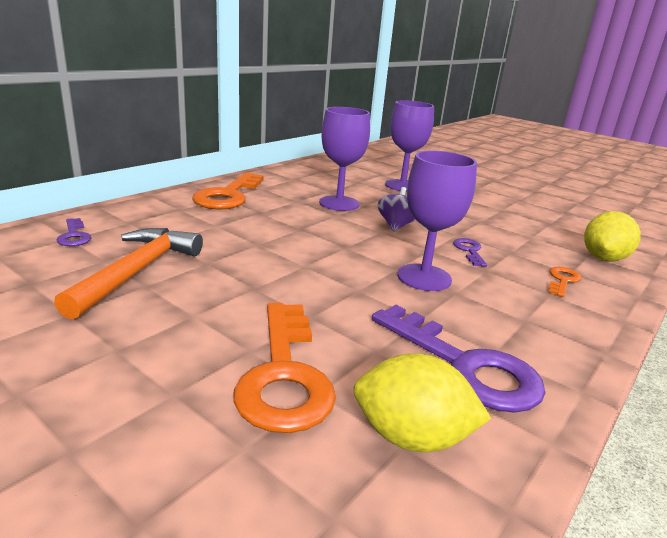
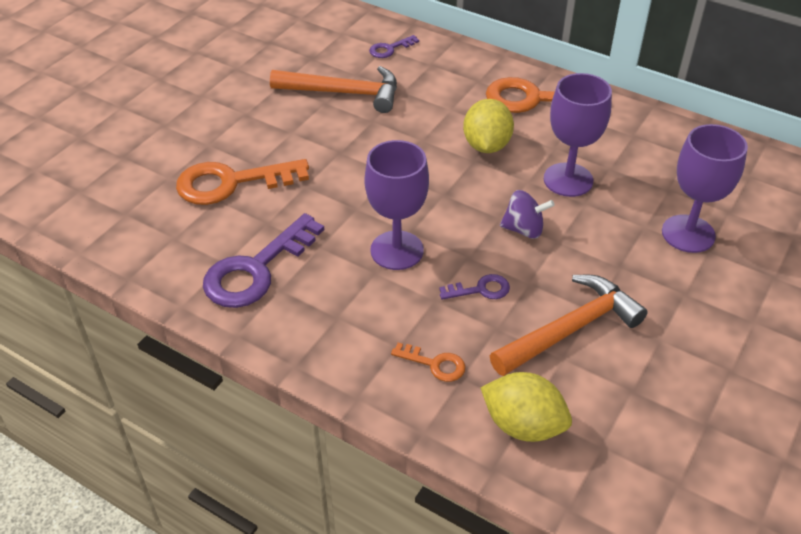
camera: 85 degrees right, 20 degrees up
yellow lemon [353,353,491,452] -> yellow lemon moved to [463,99,514,153]
none -> orange hammer [490,275,648,376]

